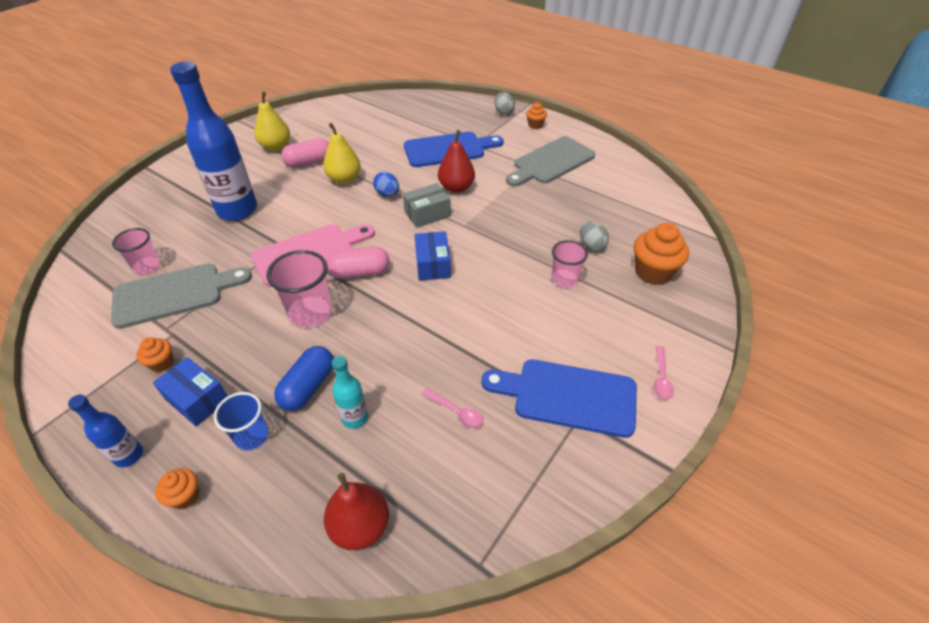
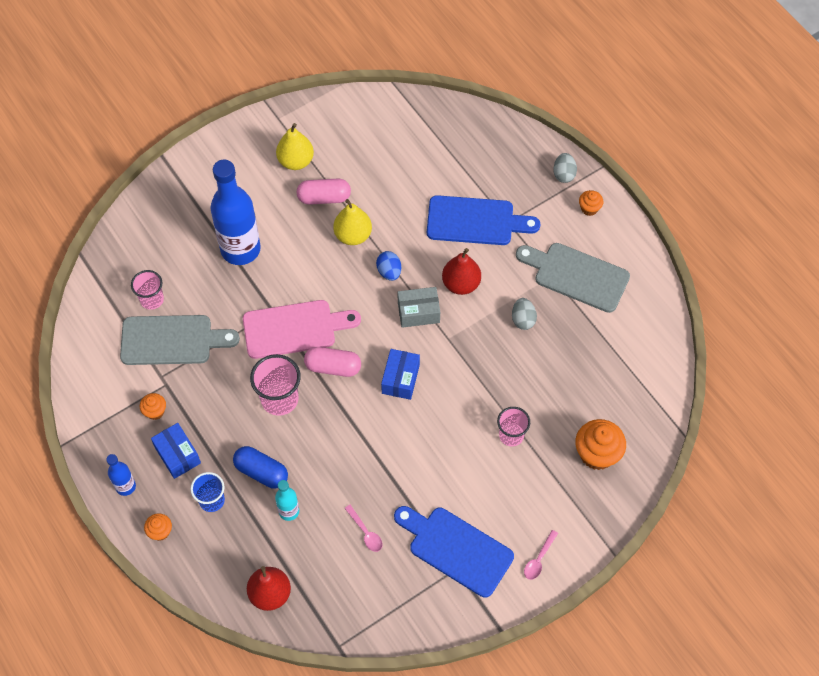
camera: 20 degrees right, 15 degrees up
blue capsule [274,346,333,411] -> blue capsule turned 75 degrees clockwise [233,446,288,488]
grey cutting board [506,136,595,186] -> grey cutting board turned 45 degrees clockwise [516,243,630,313]
grey egg [580,221,609,251] -> grey egg moved to [512,298,537,330]

